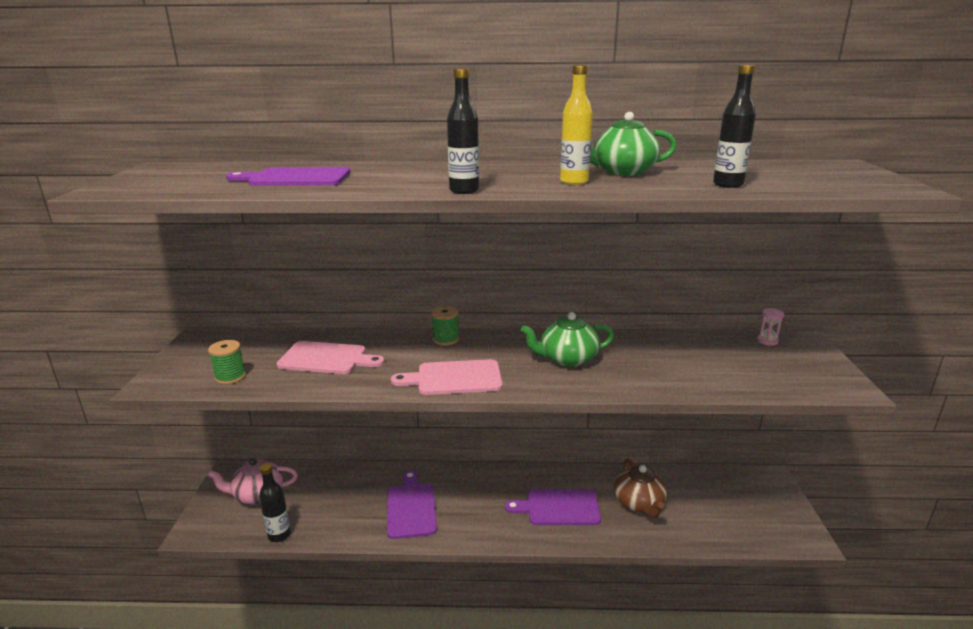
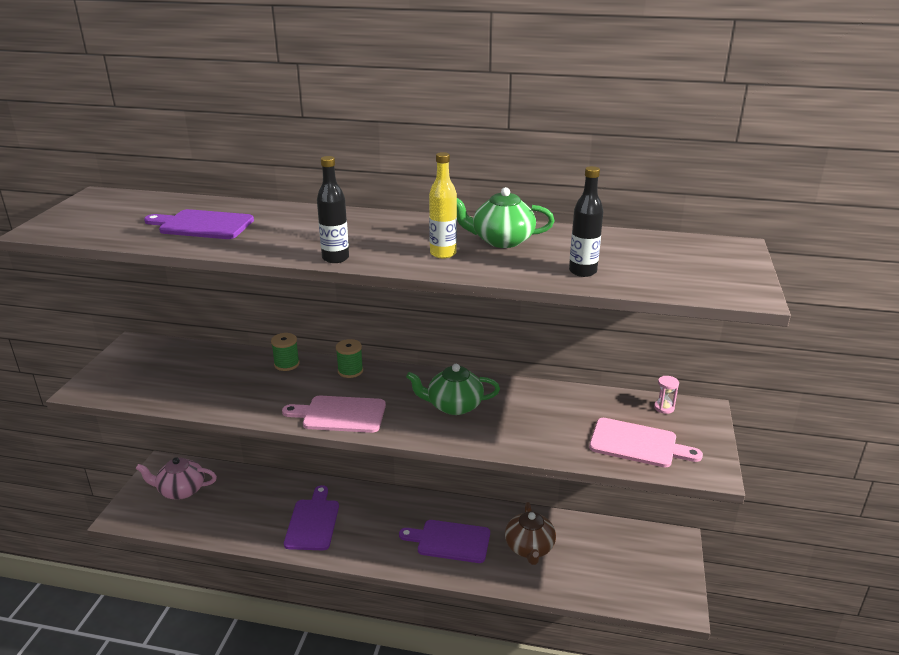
camera: 10 degrees right, 5 degrees up
green spool [208,340,246,385] -> green spool moved to [271,333,300,371]
black bottle [259,463,291,542] -> none
pink cutting board [276,341,385,374] -> pink cutting board moved to [589,418,703,467]

